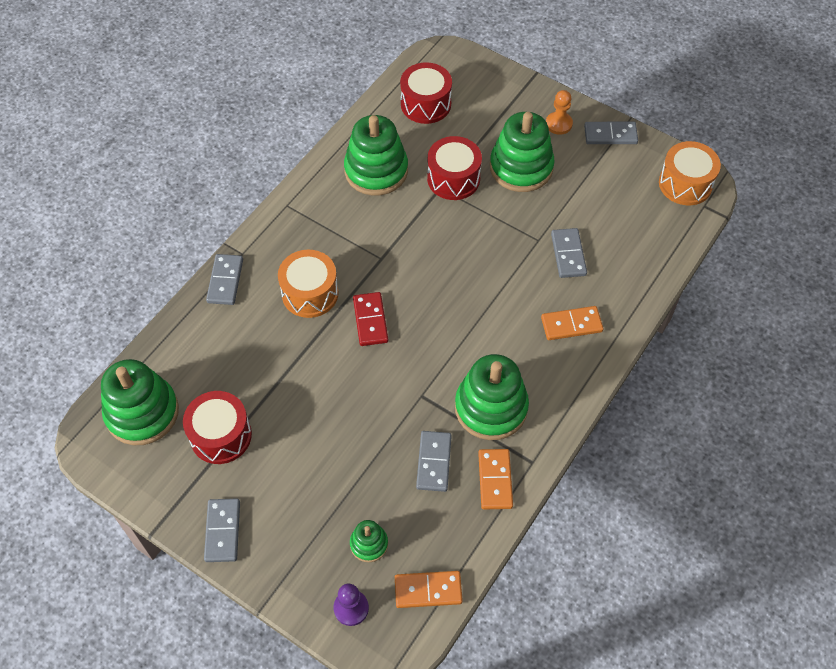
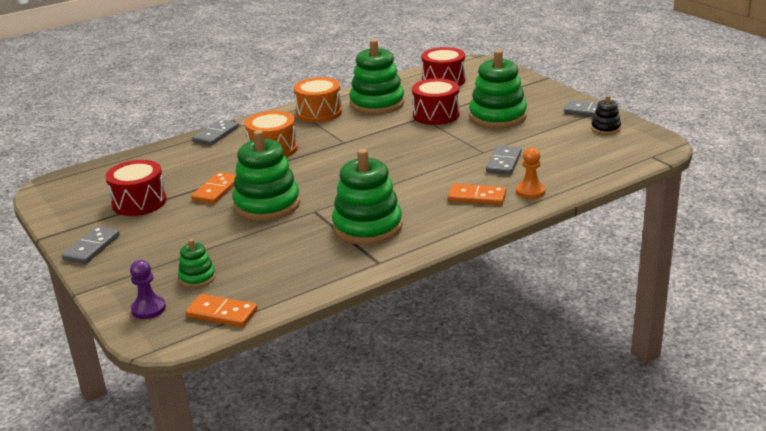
camera: 25 degrees right, 30 degrees down
green stacking toy [101,359,179,445] -> green stacking toy moved to [232,130,300,221]
red domino [353,292,388,346] -> none
grey domino [416,431,452,492] -> none
orange domino [478,449,513,510] -> orange domino moved to [191,172,236,204]
orange pawn [546,90,573,135] -> orange pawn moved to [516,148,545,199]
orange drum [659,141,721,205] -> orange drum moved to [294,77,342,123]
none -> black stacking toy [591,95,621,135]

